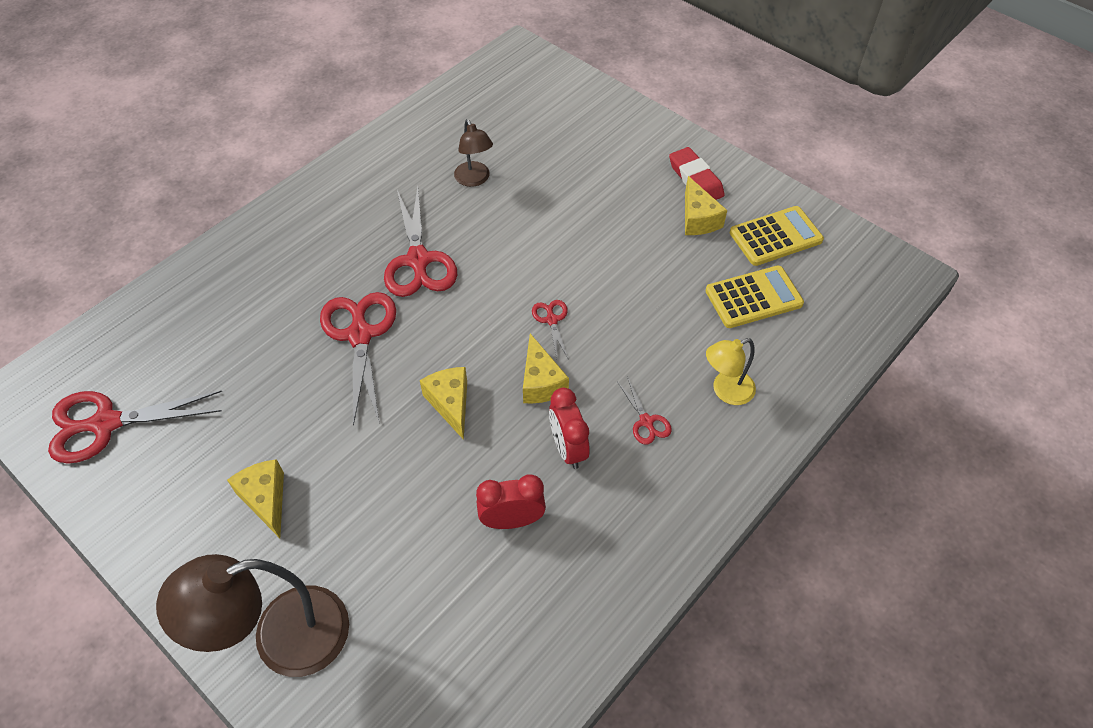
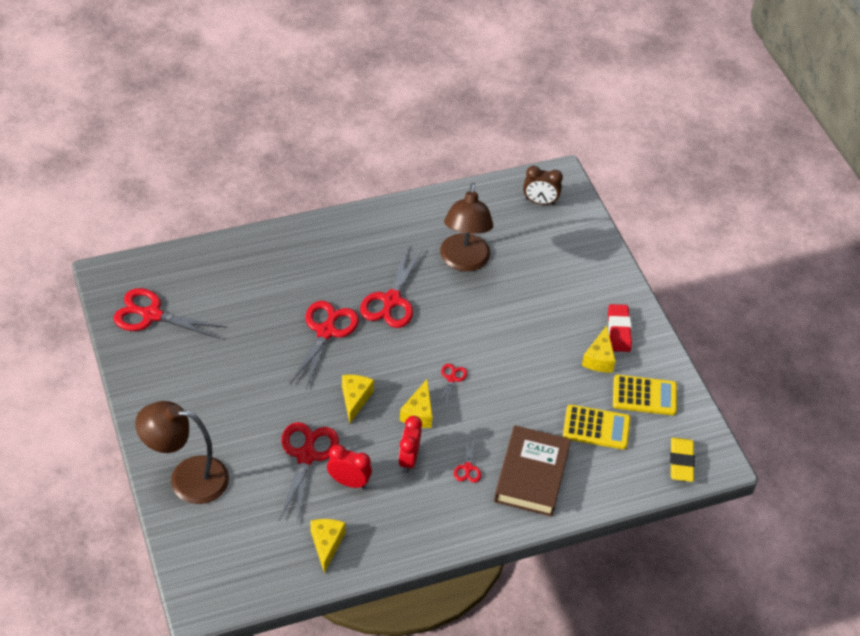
camera: 25 degrees right, 5 degrees down
yellow cheese [227,459,284,538] -> yellow cheese moved to [310,519,346,573]
brown lamp [454,119,493,187] -> brown lamp [440,183,494,271], size x1.85
yellow lamp [706,338,756,405] -> brown book [494,425,571,517]
none -> red scissors [279,422,339,524]
none -> brown clock [523,166,563,205]
none -> yellow eraser [670,437,695,482]

